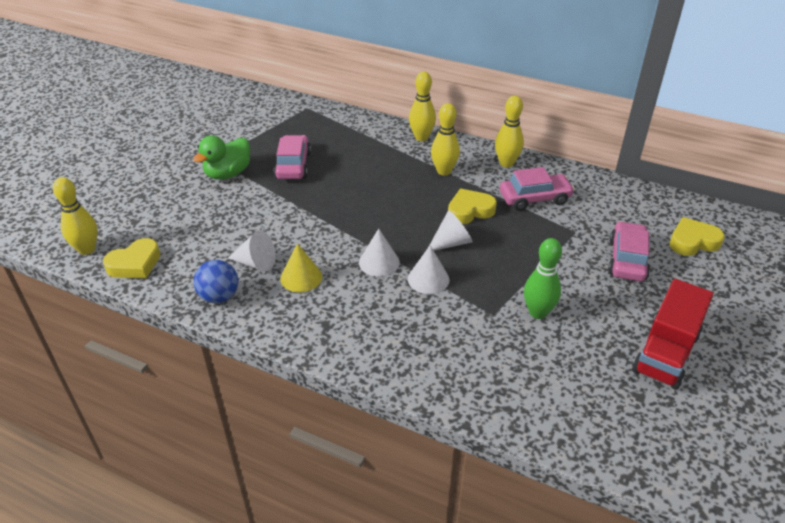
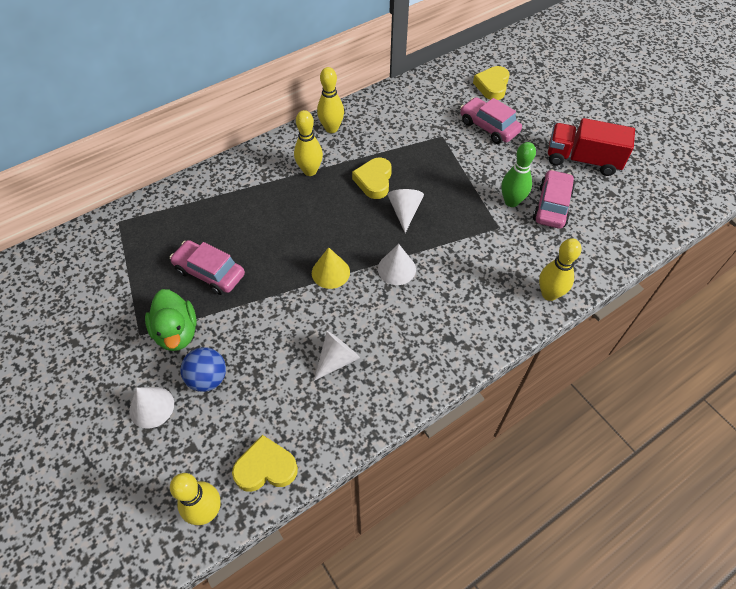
camera: 60 degrees left, 15 degrees up
yellow heart [103,238,160,278] -> yellow heart turned 90 degrees counterclockwise [232,435,298,492]
blue ball [194,260,238,303] -> blue ball moved to [180,347,226,392]
yellow cone [280,243,322,292] -> yellow cone moved to [312,247,350,289]
white cone [408,245,449,294] -> white cone moved to [129,387,174,429]
yellow bowling pin [409,72,436,141] -> yellow bowling pin moved to [539,238,581,301]
pink car [500,167,575,211] -> pink car moved to [533,169,575,229]
red truck [632,279,713,390] -> red truck turned 135 degrees clockwise [548,118,635,176]

